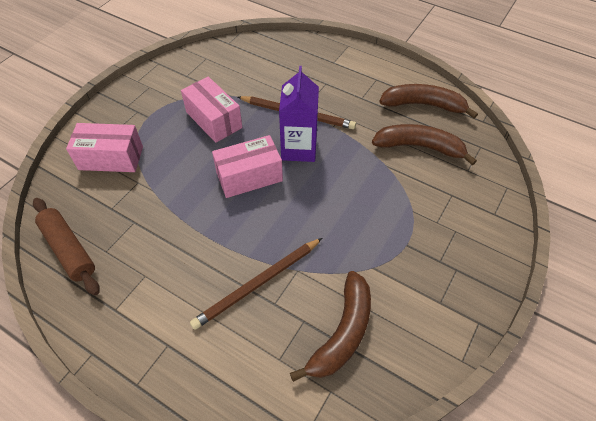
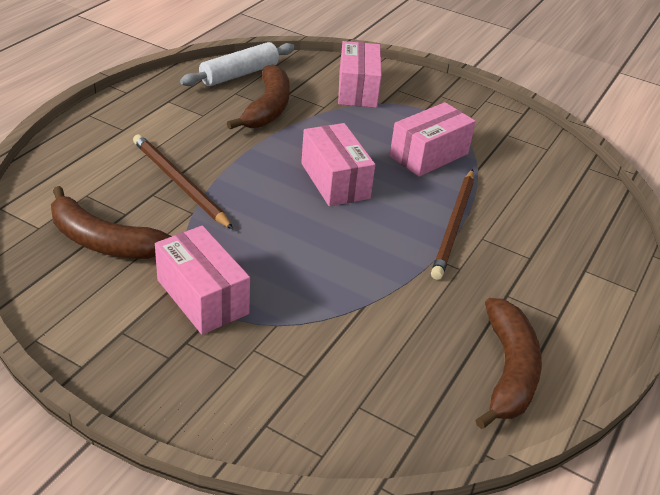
camera: 85 degrees right, 15 degrees down
brown rolling pin [33,198,100,295] -> white rolling pin [180,42,295,86]
purple carton [279,66,319,162] -> none
brown banana [372,124,477,165] -> brown banana moved to [227,64,290,129]
none -> pink box [155,226,250,335]

